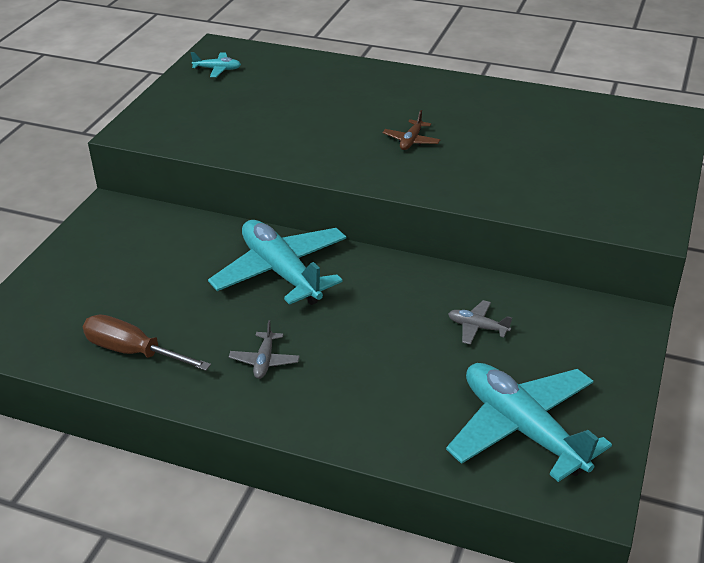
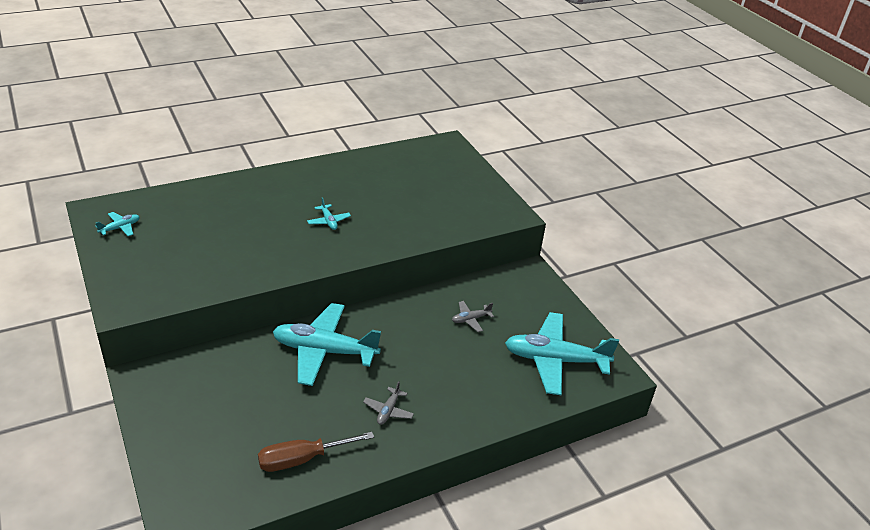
camera: 50 degrees left, 0 degrees up
grey plane [229,320,300,379] -> grey plane turned 60 degrees clockwise [363,381,414,425]
brown plane [383,110,440,150] -> turquoise plane [307,197,351,230]

